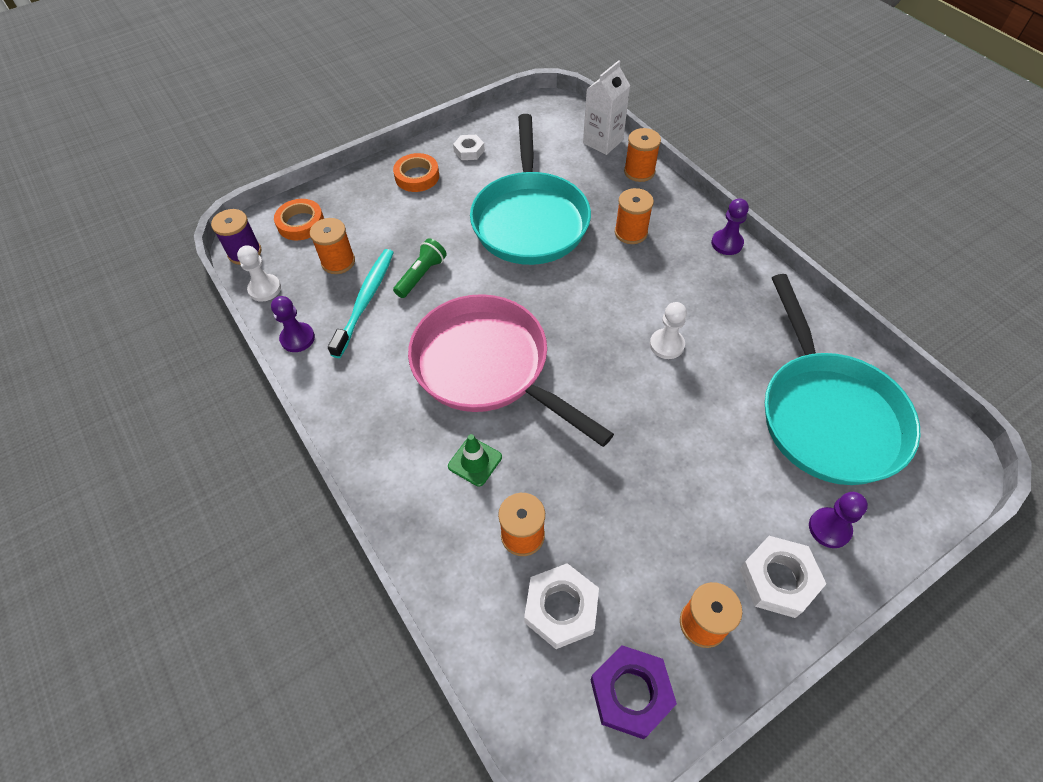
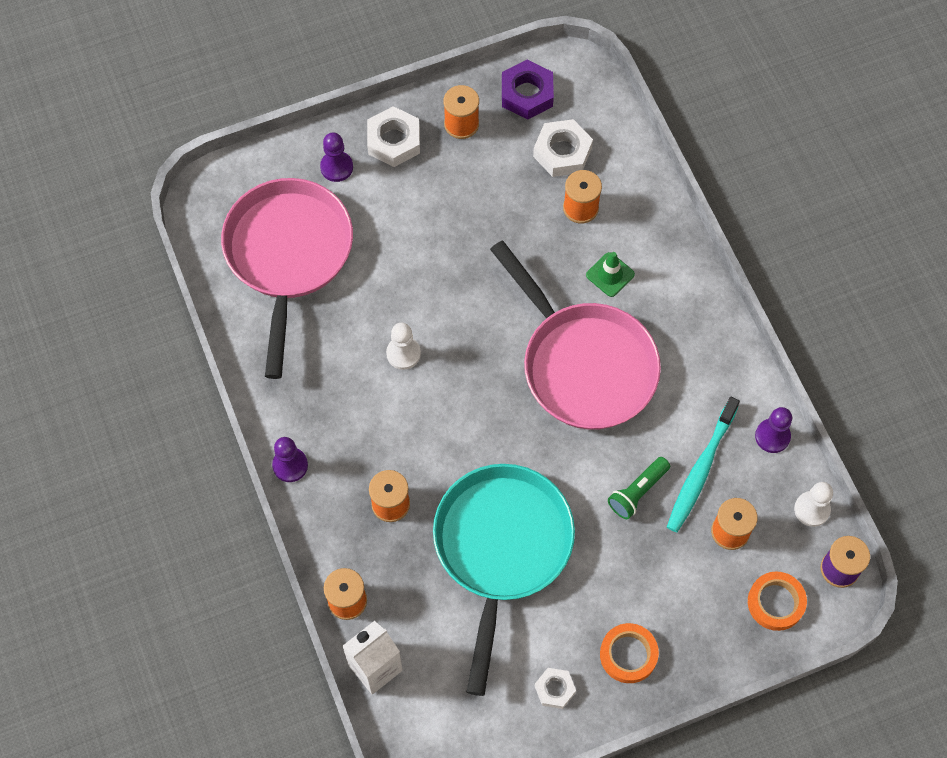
camera: 170 degrees left, 10 degrees up
turquoise pan [765,274,920,485] -> pink pan [221,178,353,379]

